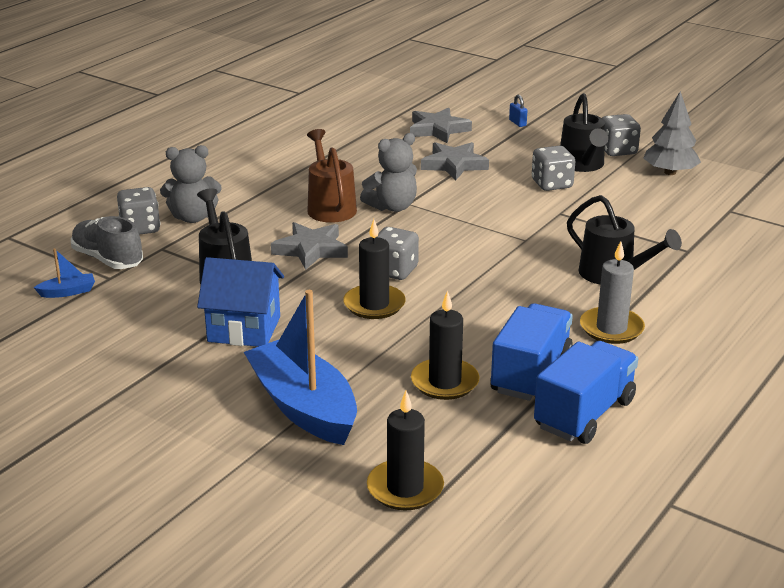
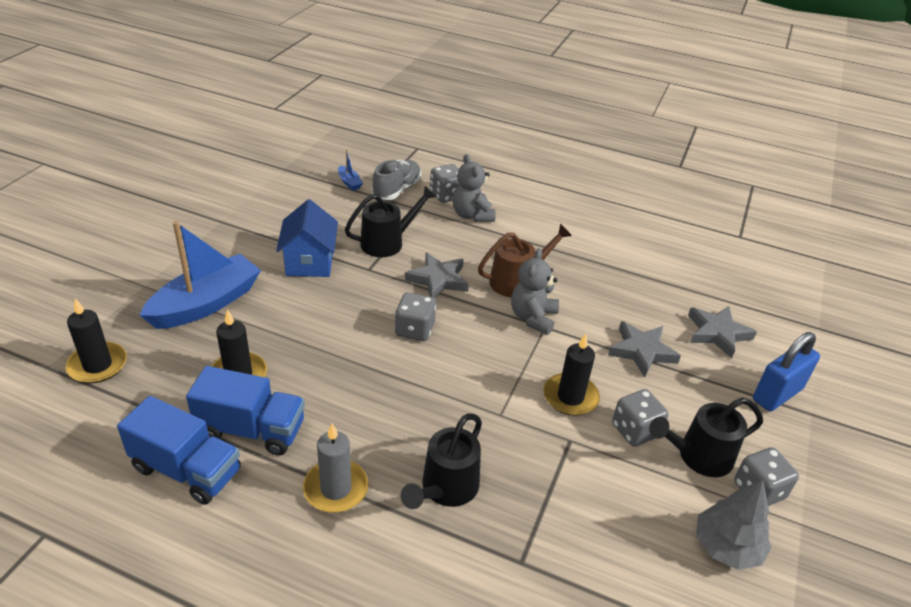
camera: 75 degrees right, 10 degrees up
black candle [343,219,406,319] -> black candle moved to [543,334,600,416]
grey teddy bear [360,133,417,212] -> grey teddy bear turned 60 degrees clockwise [511,248,559,335]
blue padlock [509,95,527,127] -> blue padlock [753,332,820,412], size x2.37

